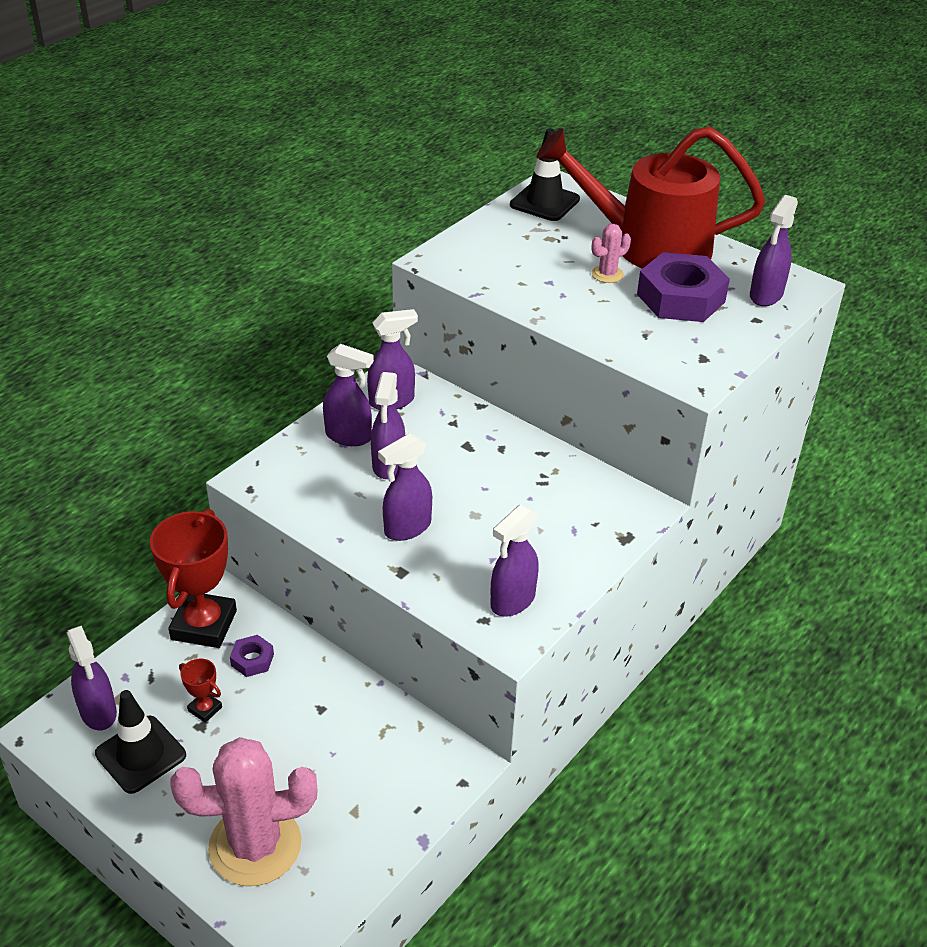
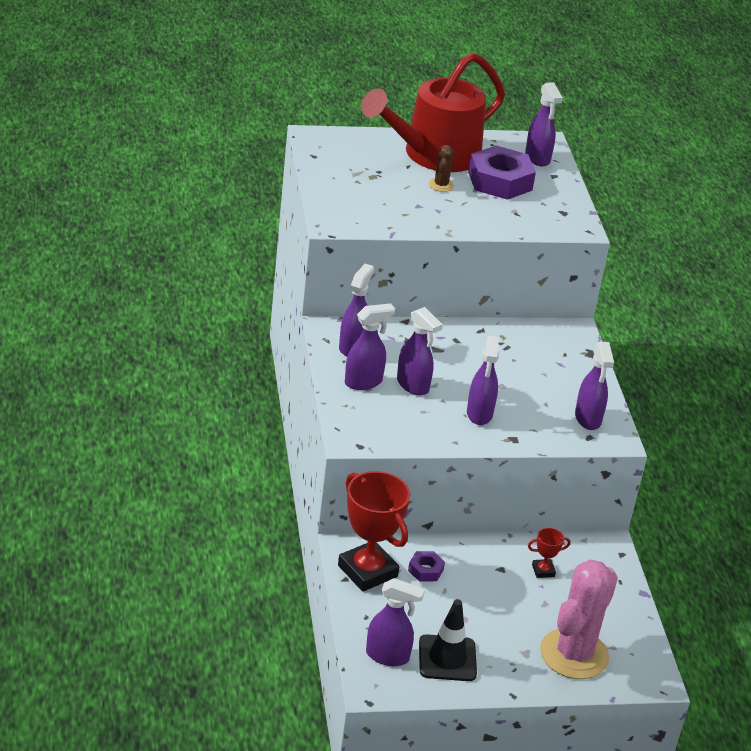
camera: 50 degrees left, 5 degrees down
red trophy [179,659,222,723] -> red trophy moved to [528,528,570,578]
black traffic cone [510,129,580,221] -> none
pink cactus [592,224,631,283] -> brown cactus [429,145,454,192]

